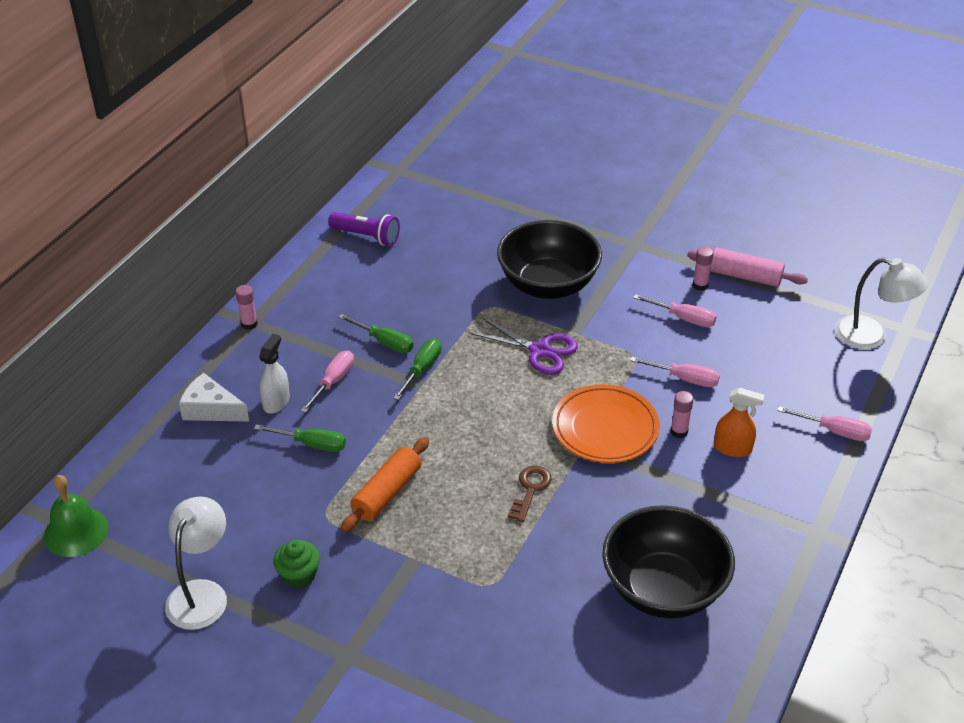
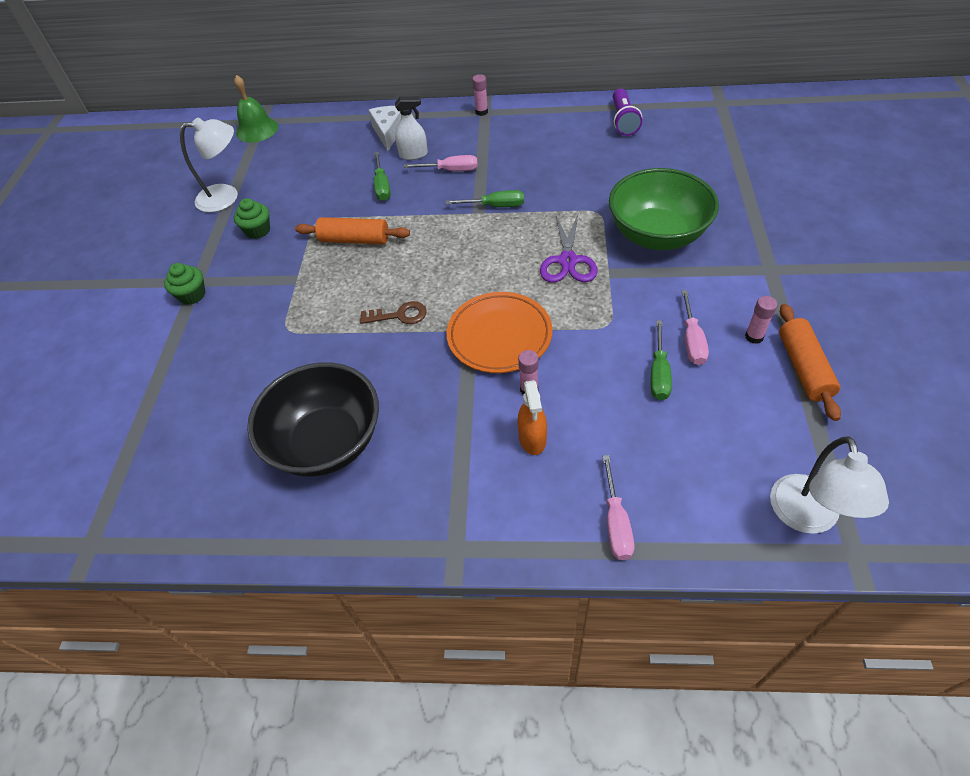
camera: 70 degrees right, 10 degrees up
green screwdriver [338,314,414,353] -> green screwdriver moved to [651,320,672,400]
black bowl [497,220,602,299] -> green bowl [609,168,719,250]
pink screwdriver [630,357,720,387] -> none
pink rolling pin [687,248,808,287] -> orange rolling pin [779,304,841,421]
none -> green cupcake [164,263,205,305]

